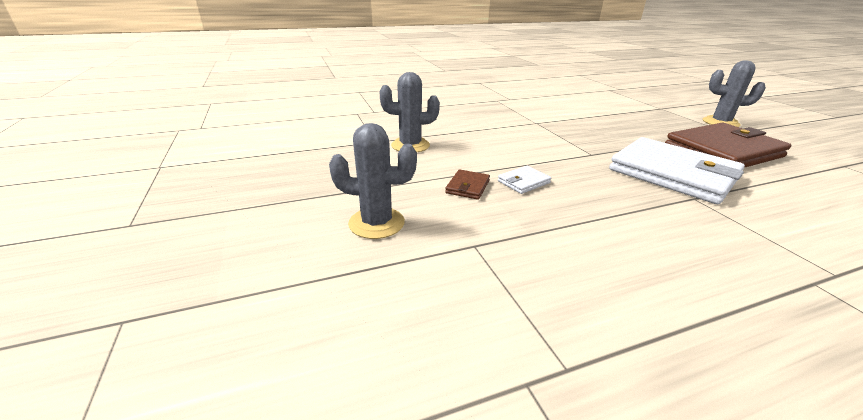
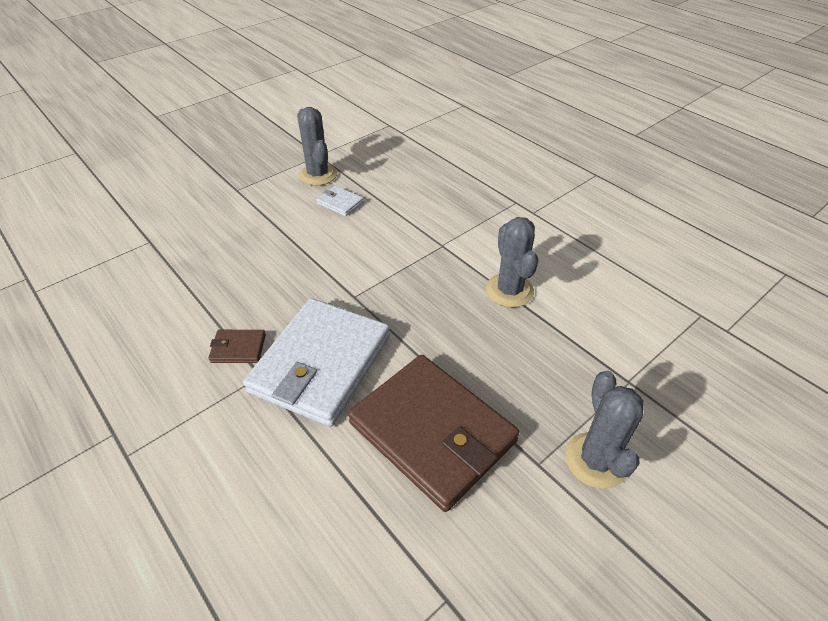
camera: 70 degrees right, 15 degrees up
grey cactus [329,123,417,239] -> grey cactus moved to [486,217,538,308]
brown wallet [445,169,490,200] -> brown wallet moved to [208,330,266,363]
white wallet [498,166,551,194] -> white wallet moved to [317,186,364,216]

